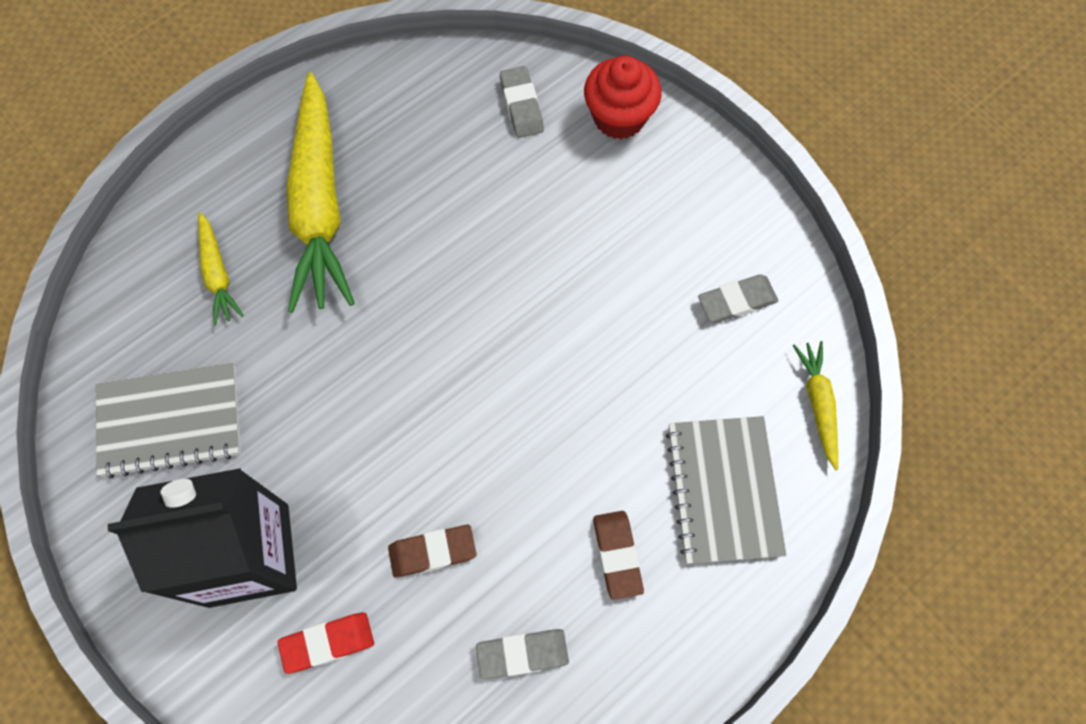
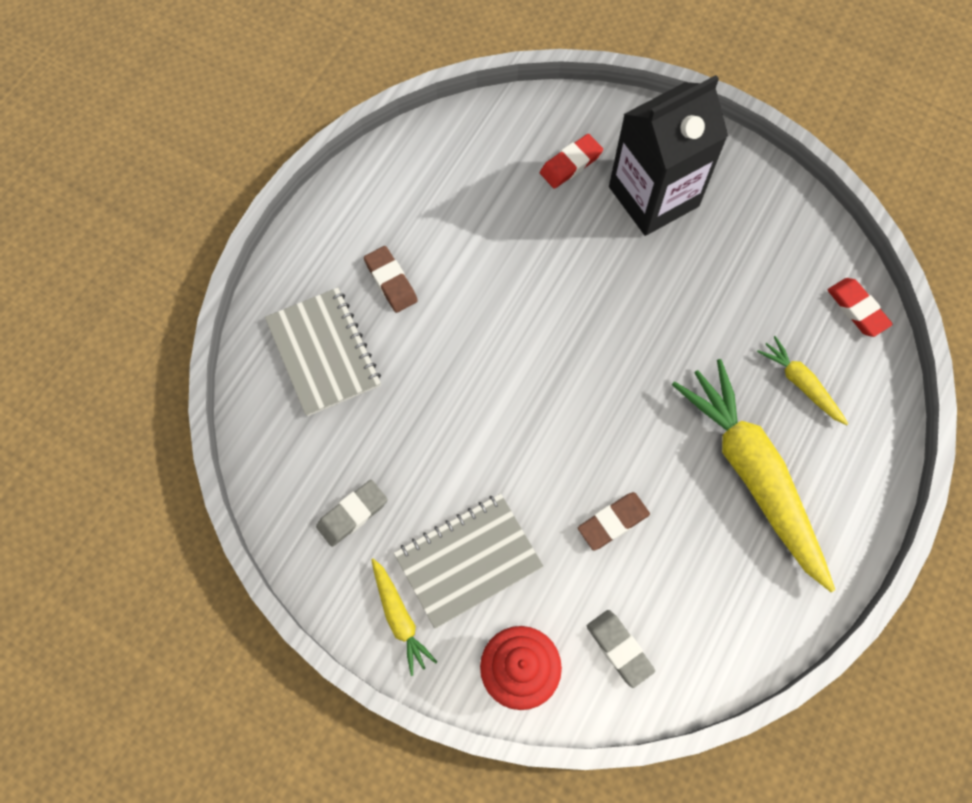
camera: 160 degrees right, 0 degrees up
grey notebook [96,363,241,479] -> grey notebook moved to [394,494,544,629]
brown eraser [388,525,476,578] -> brown eraser moved to [578,492,650,550]
grey eraser [476,629,569,679] -> none
yellow carrot [793,341,838,470] -> yellow carrot moved to [371,558,437,676]
none -> red eraser [828,278,893,337]

